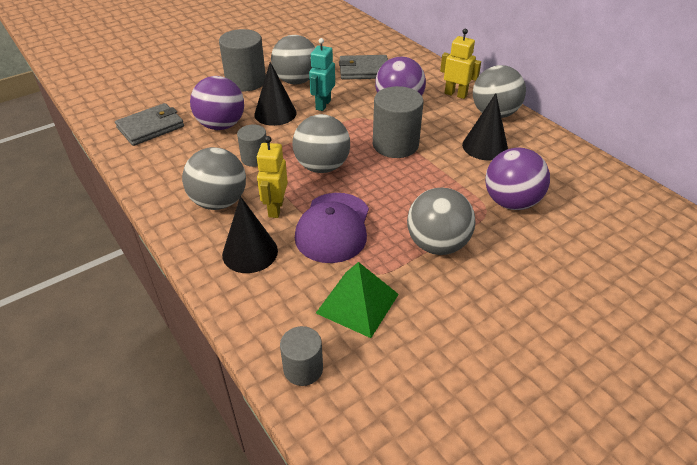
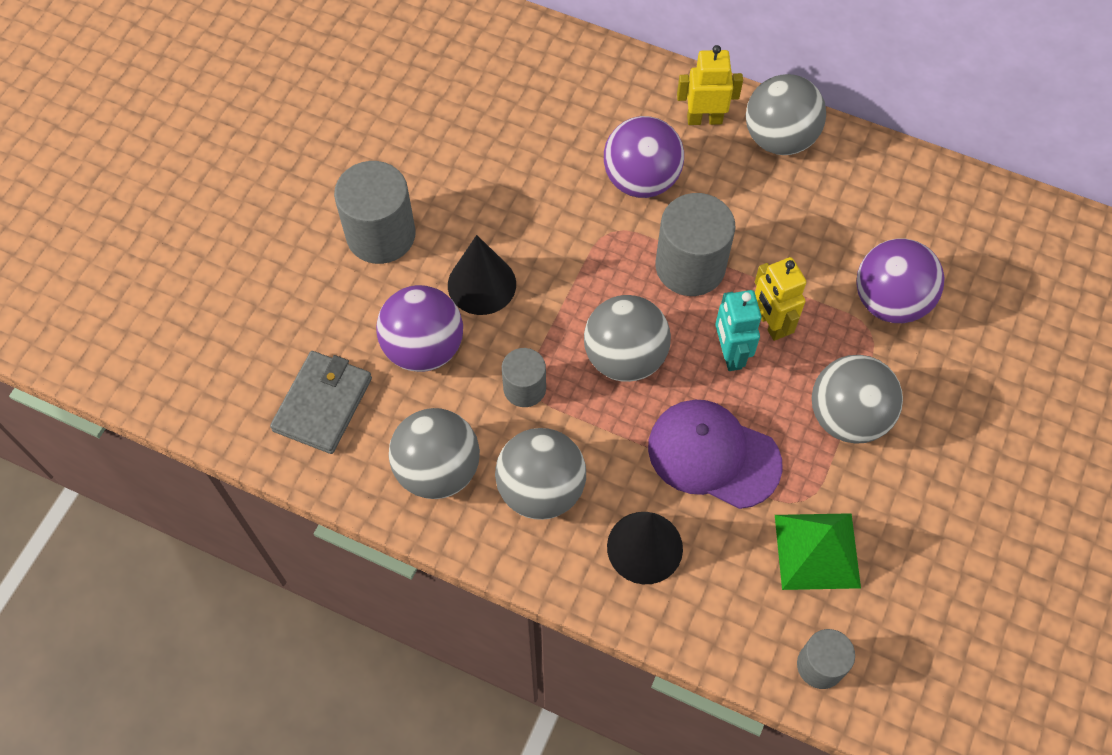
camera: 30 degrees left, 20 degrees up
yellow robot [256,136,288,218] -> yellow robot moved to [755,257,806,341]
grey ball [271,35,315,84] -> grey ball moved to [389,408,480,499]
purple cap [295,193,369,263] -> purple cap turned 135 degrees clockwise [648,400,783,509]
turquoise robot [309,38,335,111] -> turquoise robot moved to [715,290,761,371]
grey wallet [339,55,388,80] -> none
black cone [462,93,508,161] -> none

